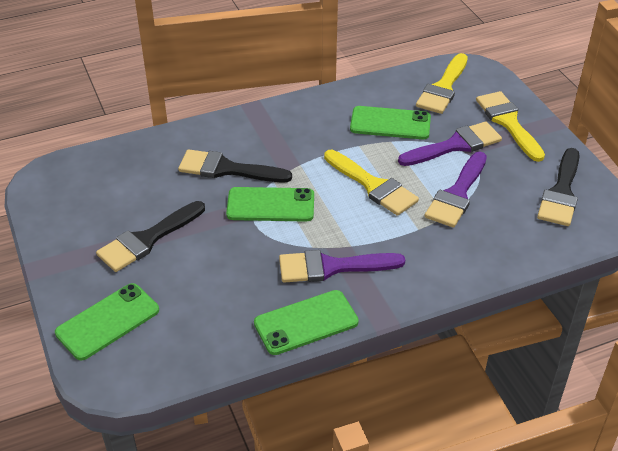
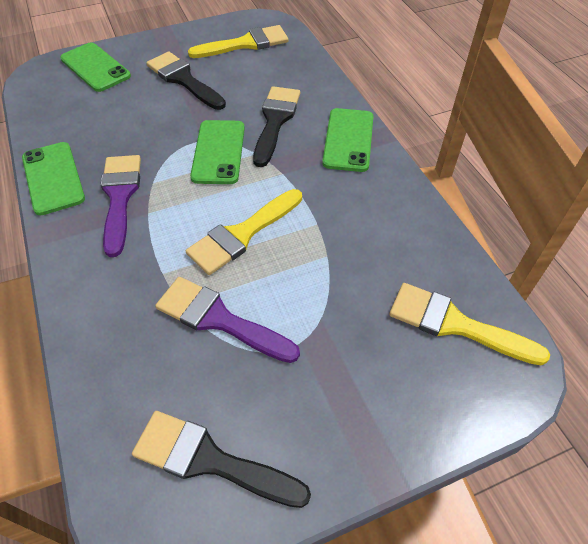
camera: 90 degrees right, 10 degrees up
green phone [350,106,431,139] -> green phone moved to [322,108,373,172]
purple brush [398,122,502,166] -> none
yellow brush [476,91,545,162] -> yellow brush moved to [188,25,289,58]

